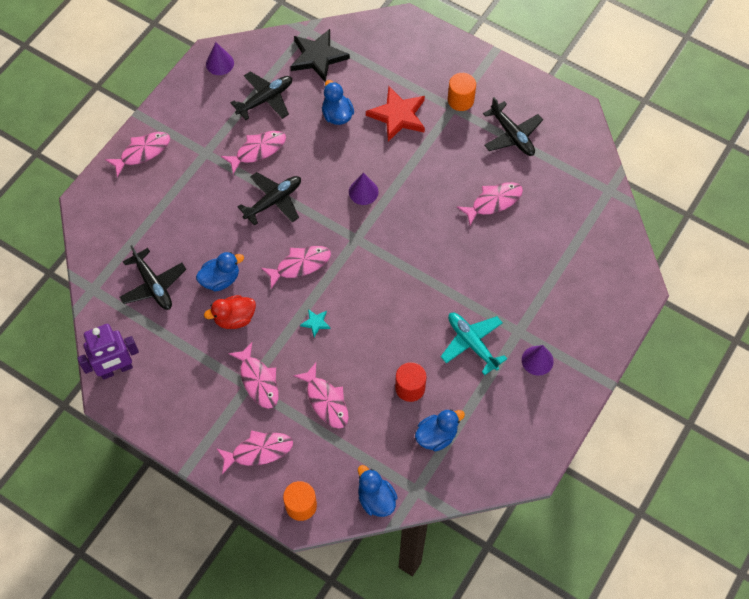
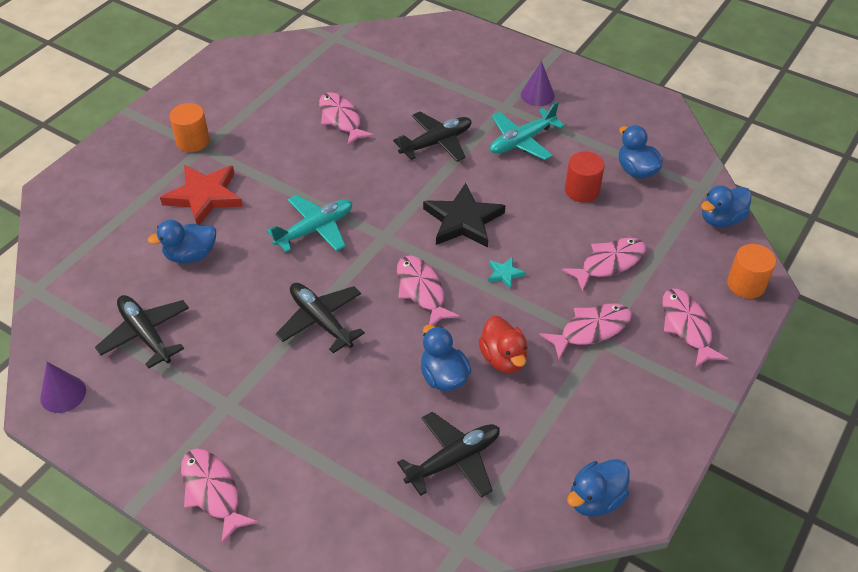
camera: 90 degrees left, 15 degrees down
purple robot [77,324,139,380] -> blue duck [567,459,630,517]
pink fish [221,131,286,174] -> none
black star [290,29,350,82] -> black star moved to [423,183,505,248]
purple cone [349,173,378,205] -> turquoise plane [267,195,352,252]
black plane [483,97,543,156] -> black plane moved to [393,112,472,161]

